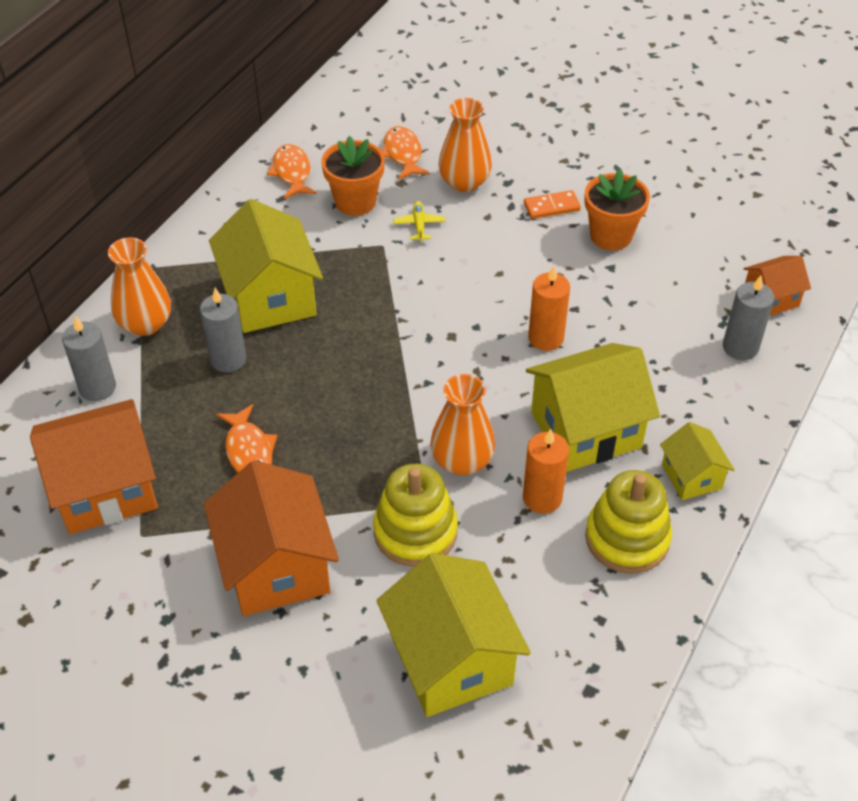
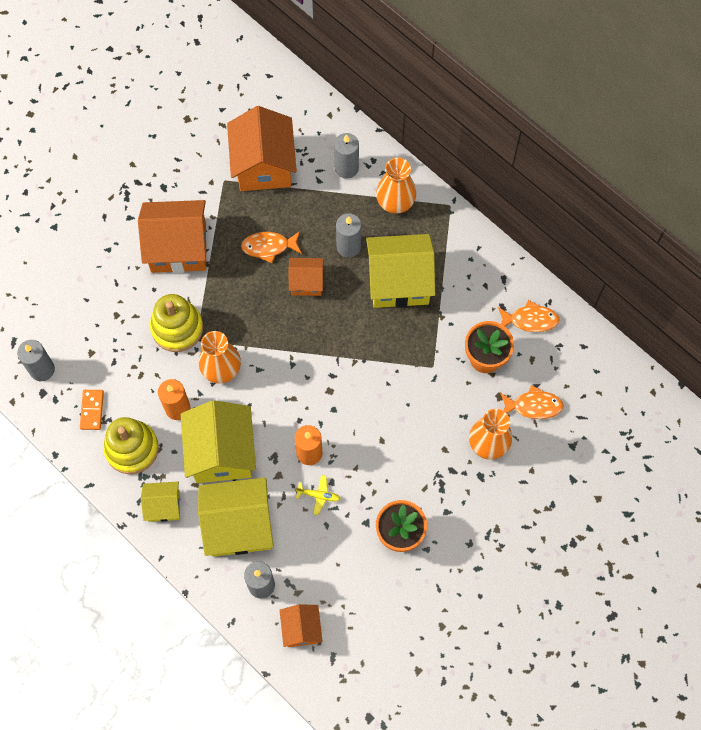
camera: 105 degrees right, 20 degrees up
yellow house [376,553,531,717] -> yellow house moved to [198,477,274,557]
yellow plane [393,201,445,242] -> yellow plane moved to [296,475,341,515]
orange domino [524,190,581,219] -> orange domino moved to [80,390,104,430]
none -> grey candle [17,340,55,381]
none -> orange house [289,258,324,296]

